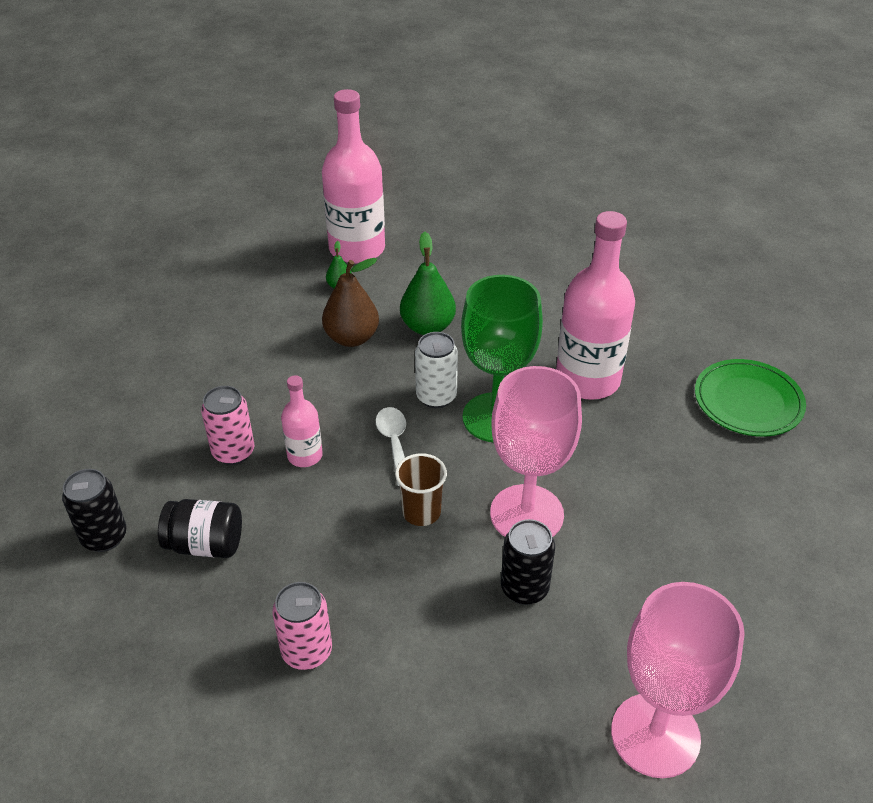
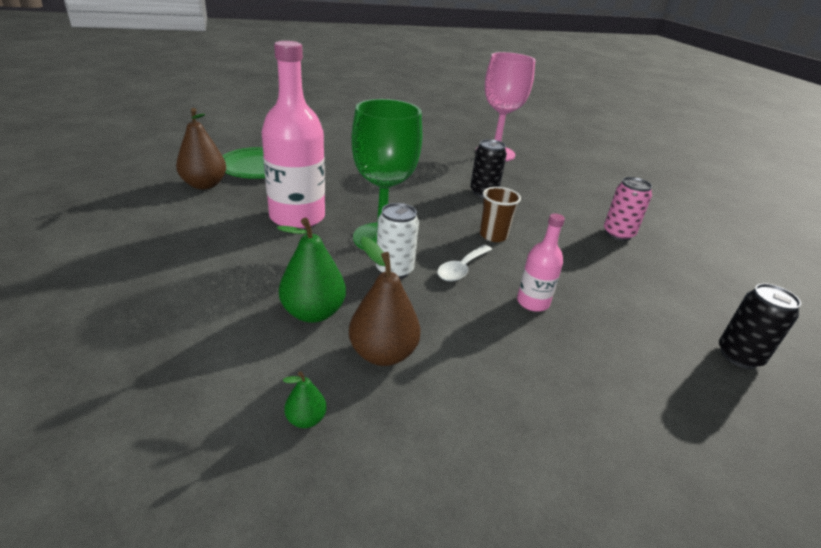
camera: 135 degrees left, 10 degrees down
black jar [158,499,242,558] -> none
pink can [201,386,255,465] -> none
pink bottle [322,89,385,264] -> none
pink goblet [490,366,582,537] -> none
none -> brown pear [176,108,226,189]

